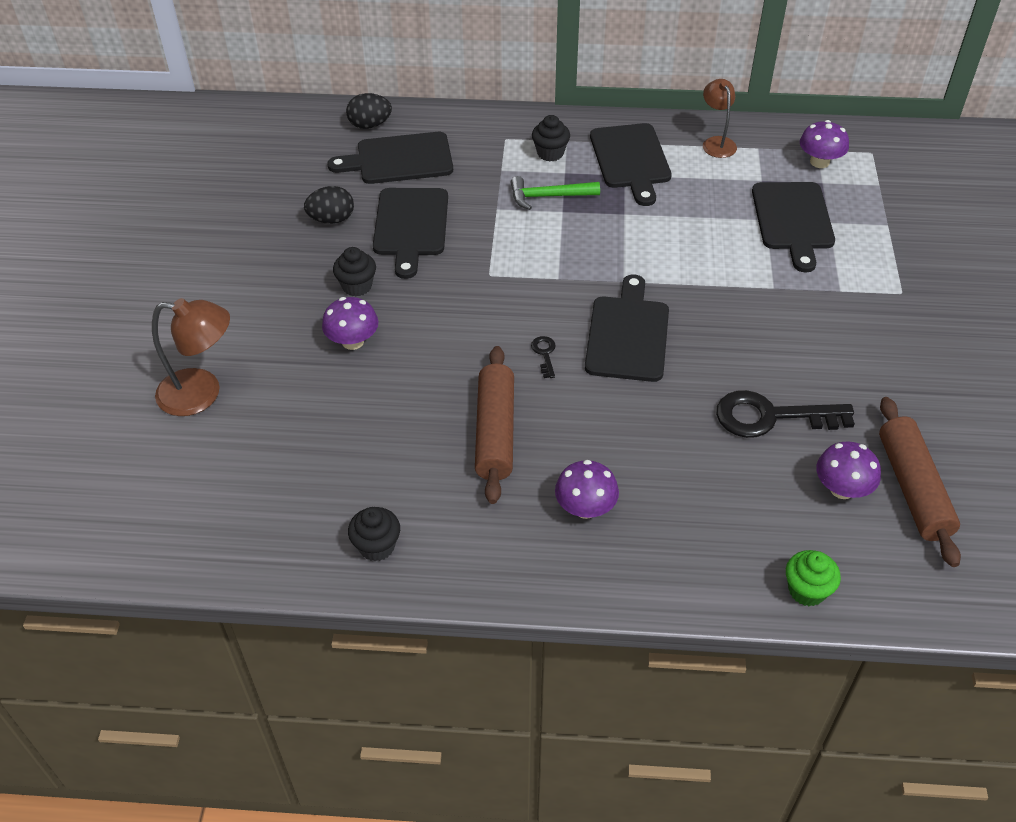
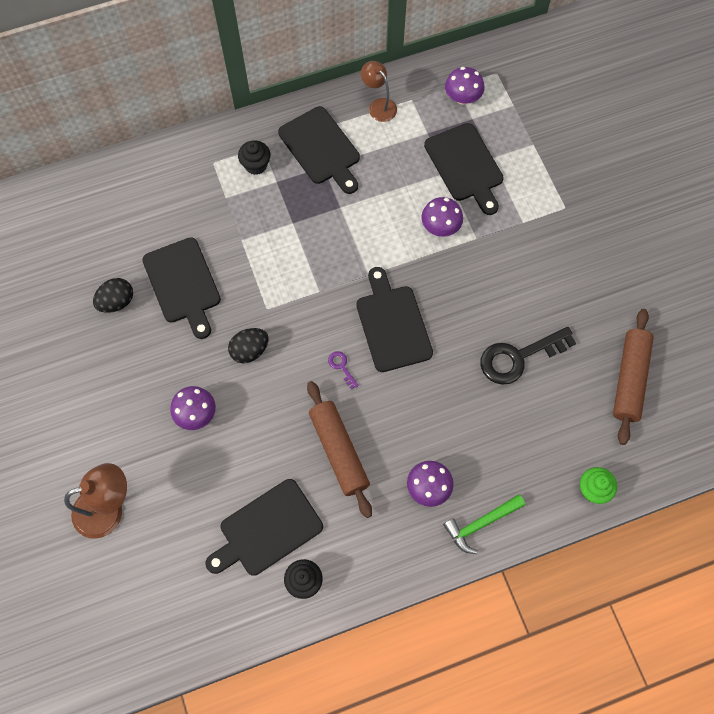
camera: 25 degrees left, 20 degrees up
black cutting board [327,132,453,184] -> black cutting board moved to [205,479,323,576]
black cupcake [333,247,376,296] -> none
black egg [346,93,392,129] -> black egg moved to [228,328,268,363]
green hammer [511,176,600,210] -> green hammer moved to [443,494,525,554]
black key [531,336,556,378] -> purple key [328,351,359,389]
purple mushroom [816,442,881,499] -> purple mushroom moved to [421,197,463,237]
brown rolling pin [879,397,961,567] -> brown rolling pin turned 45 degrees clockwise [613,309,654,445]

